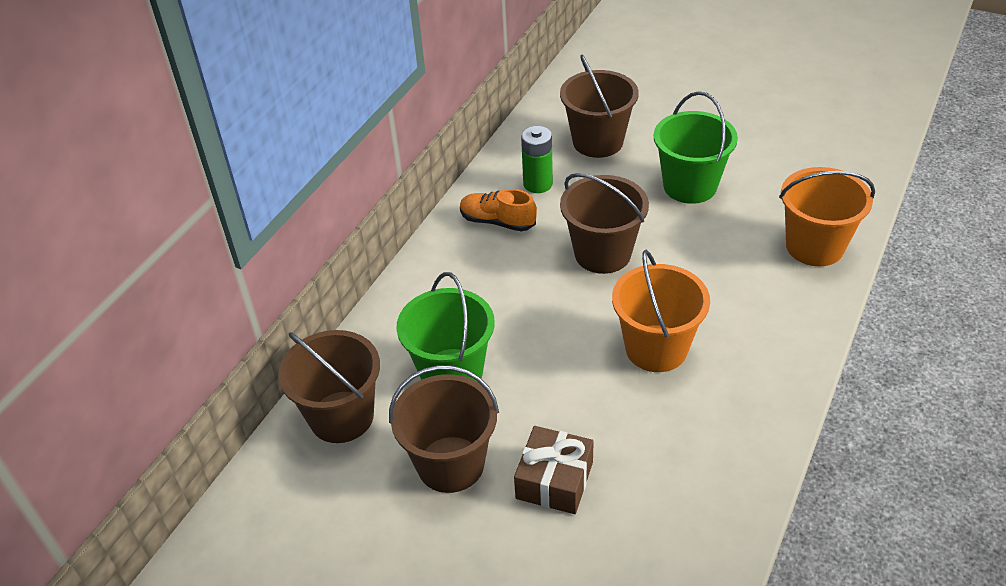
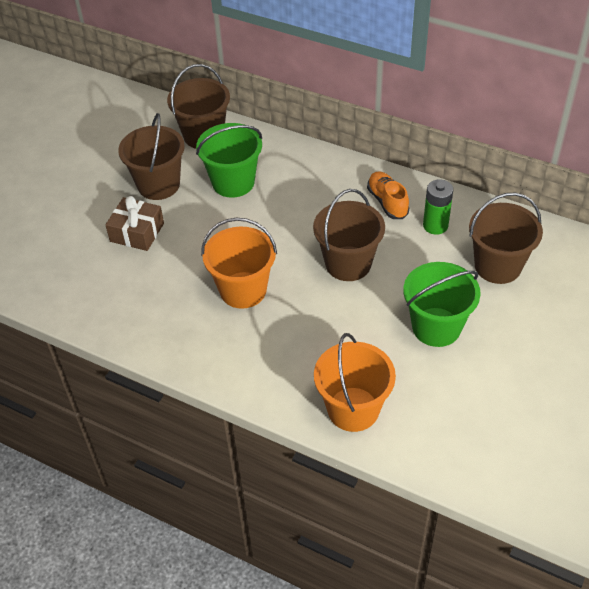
camera: 90 degrees right, 5 degrees up
orange shoe [460,189,537,231] -> orange shoe turned 45 degrees counterclockwise [367,171,409,219]

